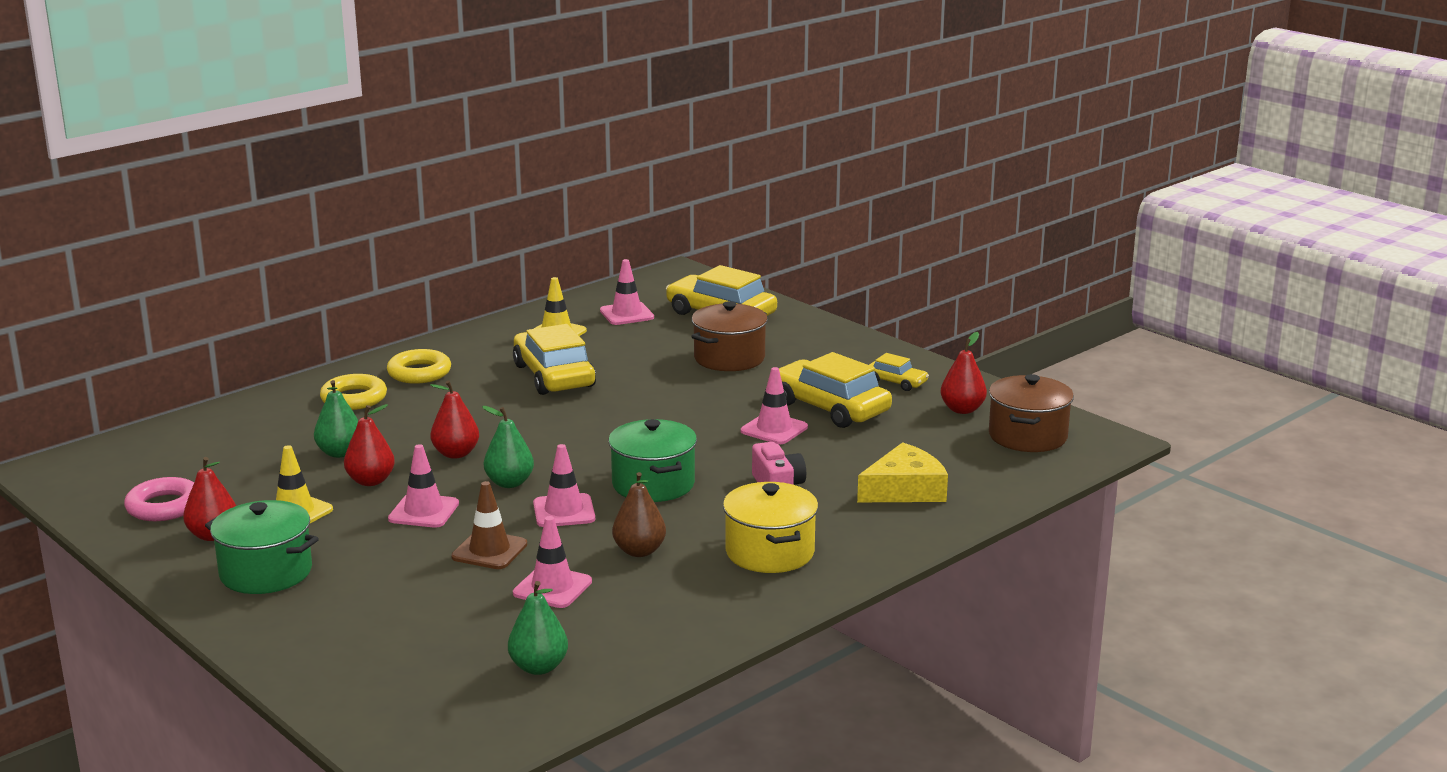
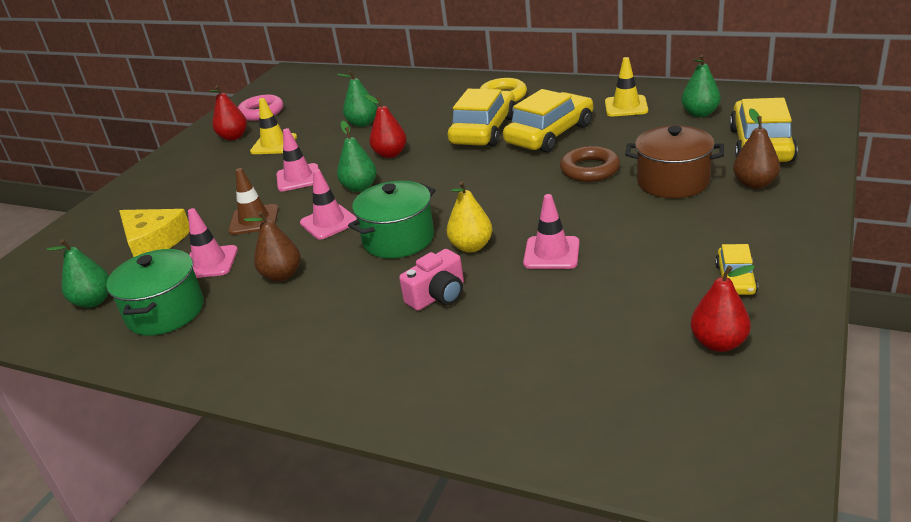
camera: 70 degrees right, 10 degrees up
green pot [205,500,319,594] -> green pot moved to [106,249,204,336]
yellow ring [320,374,387,410] -> none
red pear [344,404,395,486] -> none
pink traffic cone [600,259,654,325] -> green pear [681,55,721,117]
yellow pot [723,482,818,573] -> none
yellow car [779,352,892,428] -> yellow car moved to [448,89,516,146]
yellow cheese [857,442,948,502] -> yellow cheese moved to [119,209,189,257]
brown pot [989,374,1074,452] -> none
none -> yellow pear [447,181,492,252]
none -> brown ring [560,146,620,182]
none -> brown pear [733,108,780,189]

